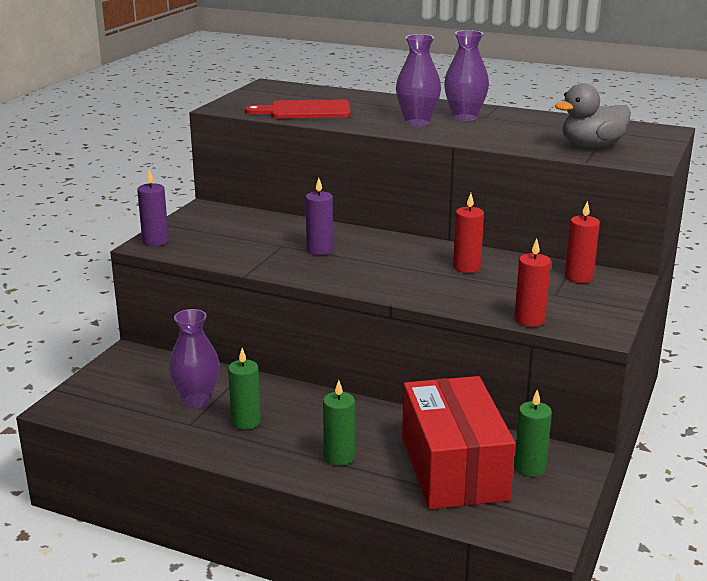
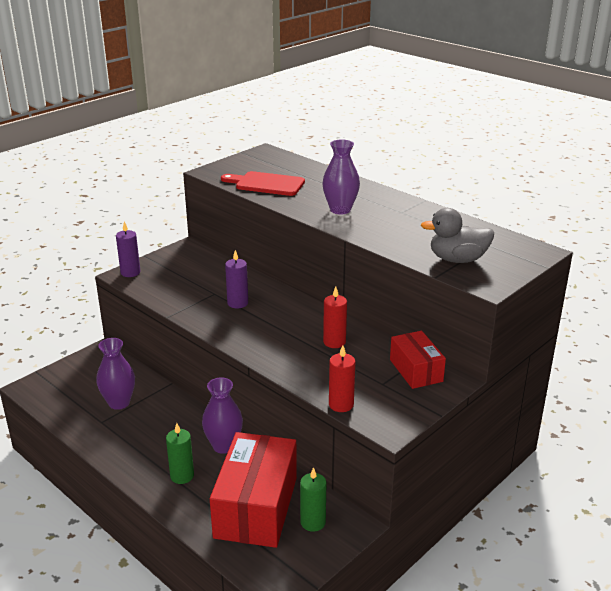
camera: 20 degrees right, 5 degrees up
green candle [228,348,261,430] -> none
purple vase [444,30,489,121] -> purple vase moved to [202,378,243,454]
red candle [565,201,600,283] -> red box [390,331,446,389]

